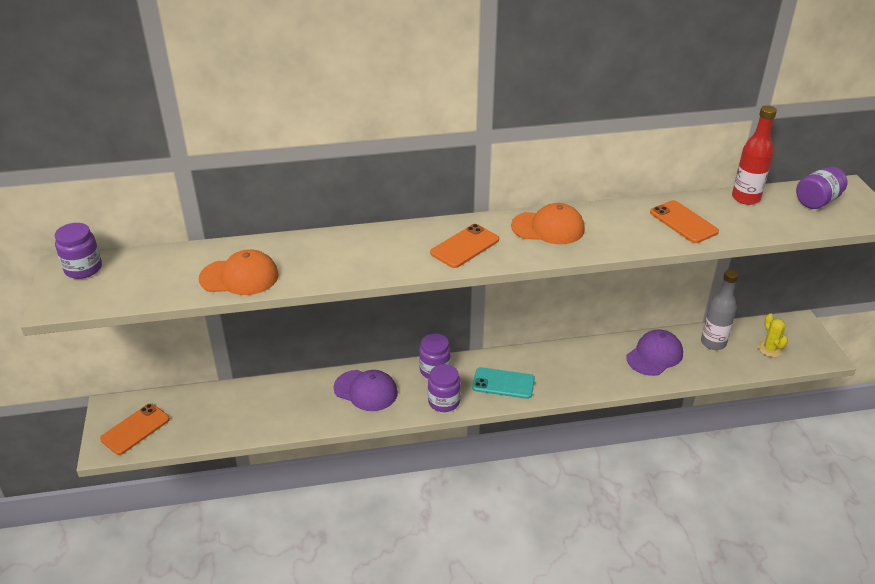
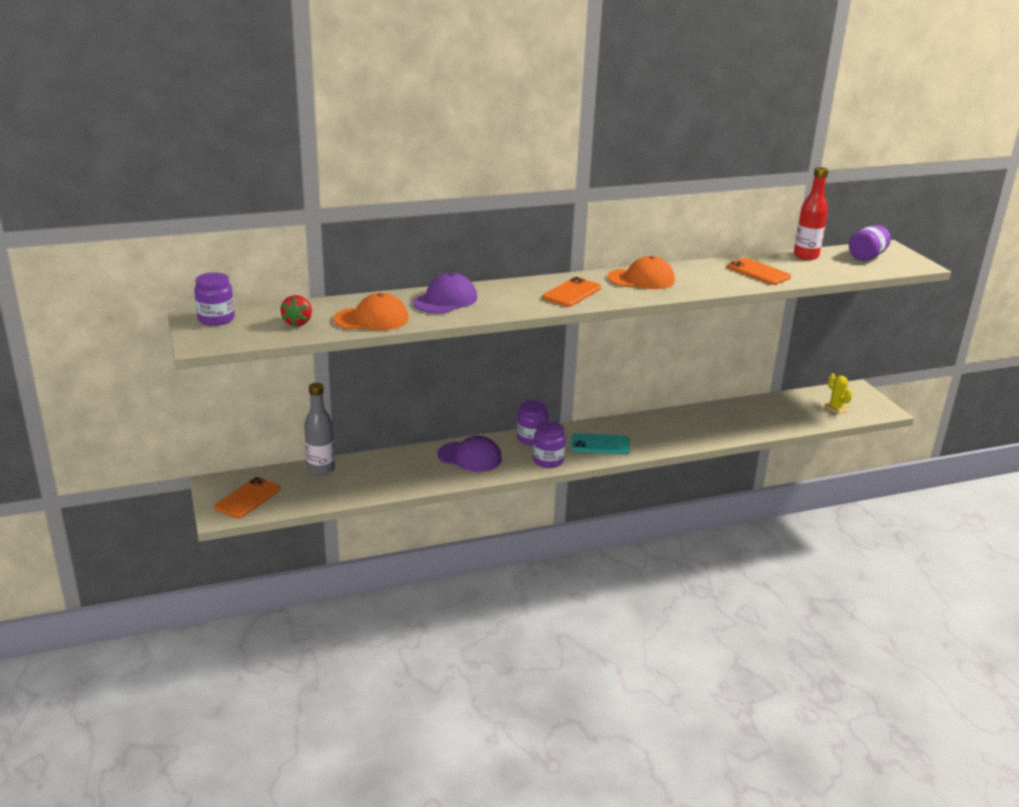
camera: 10 degrees left, 10 degrees down
purple cap [627,329,683,376] -> purple cap moved to [413,273,477,313]
grey bottle [701,269,739,350] -> grey bottle moved to [304,383,335,476]
none -> red strawberry [280,295,312,326]

